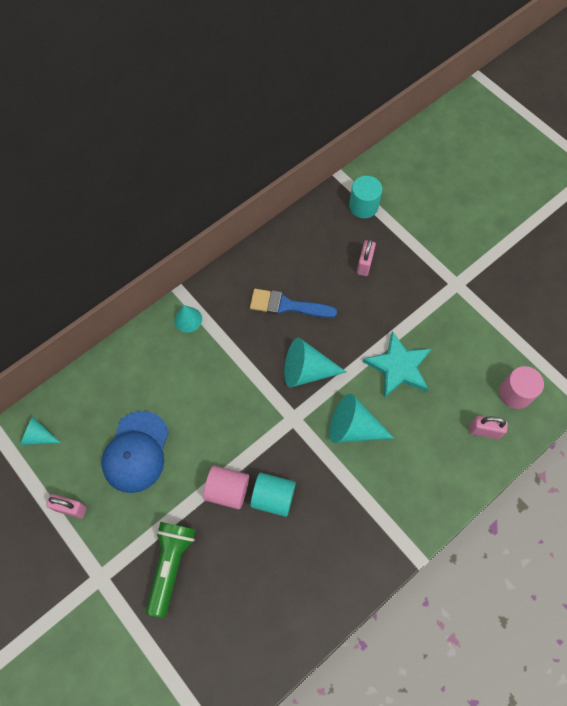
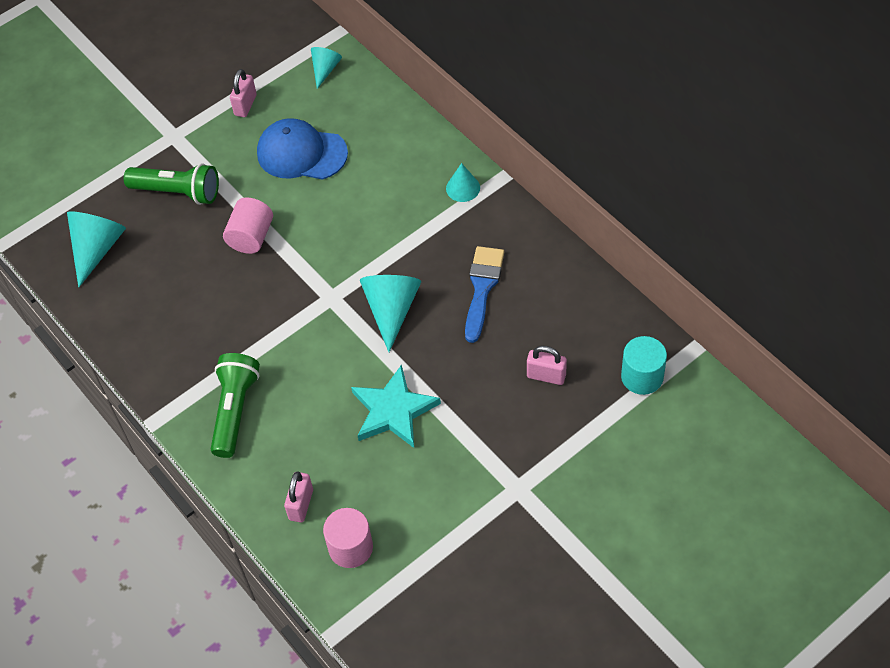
camera: 95 degrees right, 10 degrees down
turquoise cylinder [250,473,296,517] -> none
turquoise cone [329,394,394,443] -> turquoise cone moved to [67,211,126,288]
none -> green flashlight [211,353,260,458]

